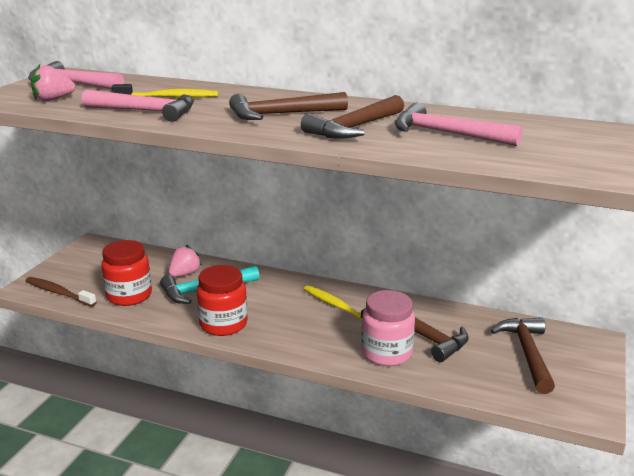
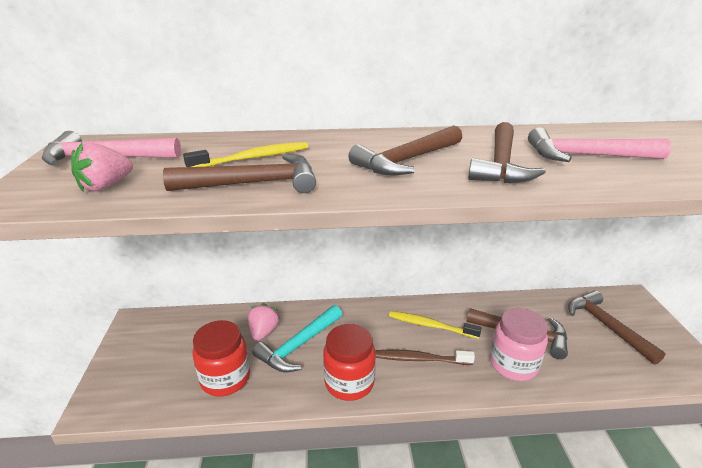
camera: 25 degrees left, 5 degrees up
brown toothbrush [26,277,97,307] -> brown toothbrush moved to [375,349,475,365]
pink hammer [82,89,194,122] -> brown hammer [163,154,316,193]

